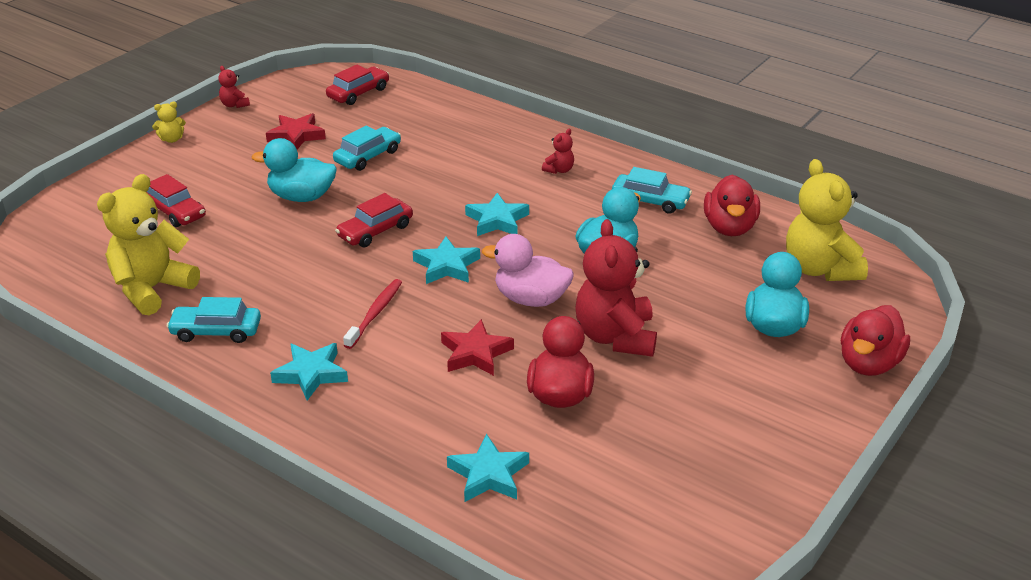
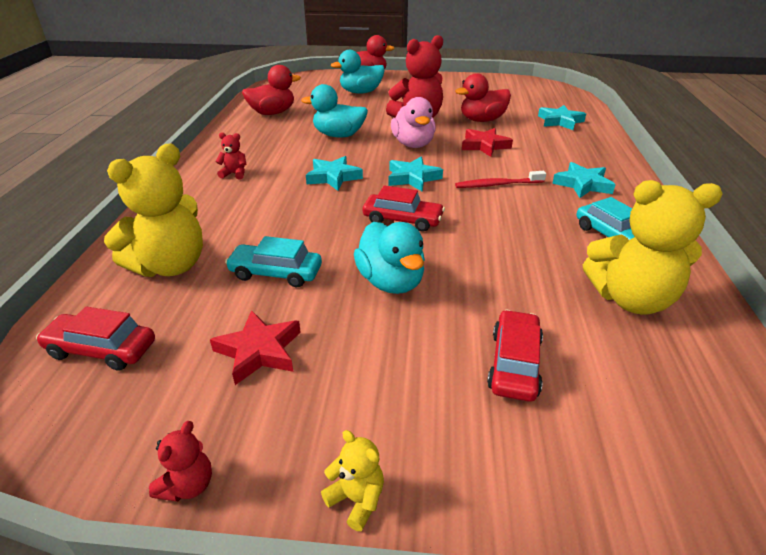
camera: 120 degrees left, 0 degrees up
turquoise car [612,167,692,214] -> none
yellow teddy bear [786,159,868,281] -> yellow teddy bear moved to [104,144,203,277]

